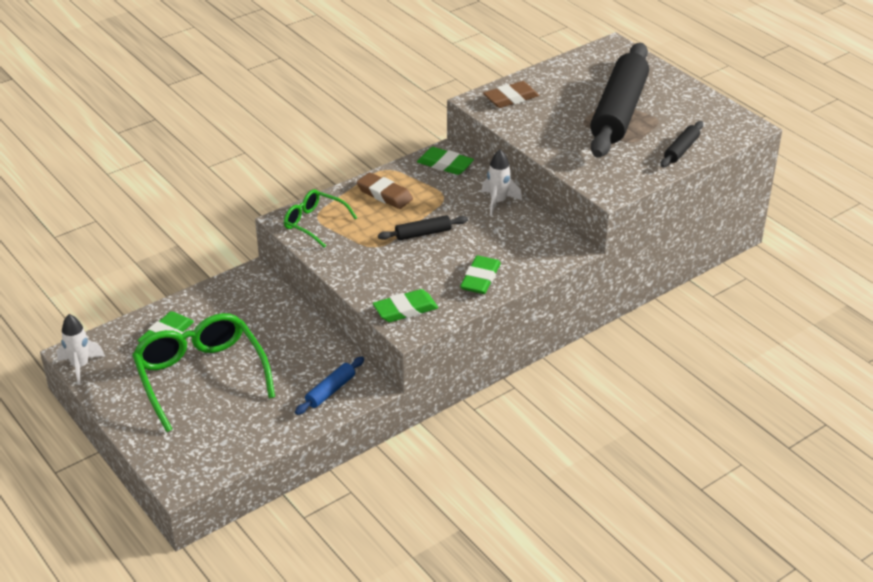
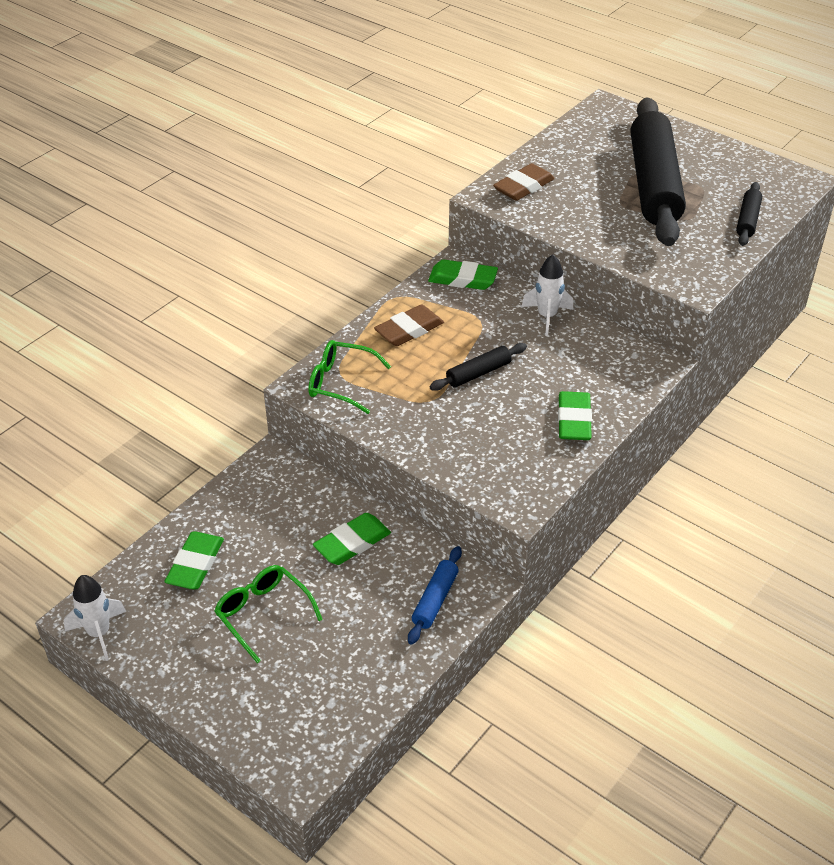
camera: 15 degrees left, 5 degrees up
green glasses [132,313,275,432] -> green glasses [215,565,323,663], size x0.55
brown eraser [357,172,413,209] -> brown eraser turned 60 degrees counterclockwise [374,305,444,346]
green eraser [373,289,438,322] -> green eraser moved to [313,513,391,565]

